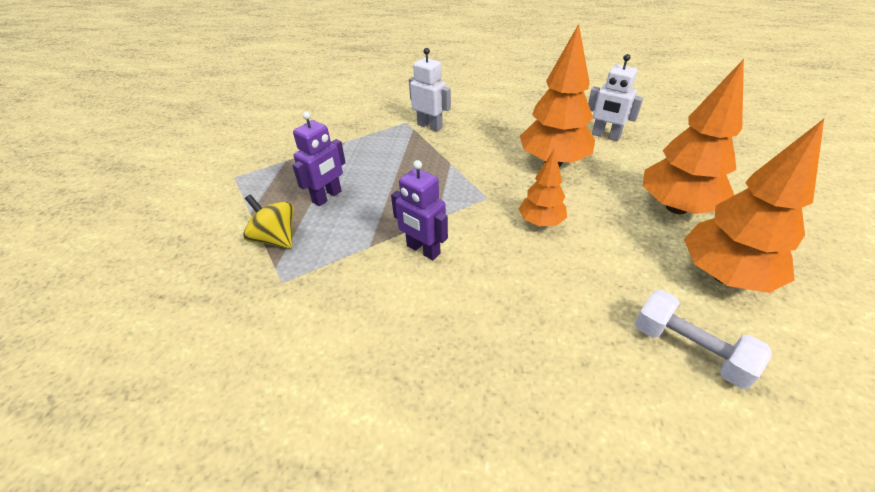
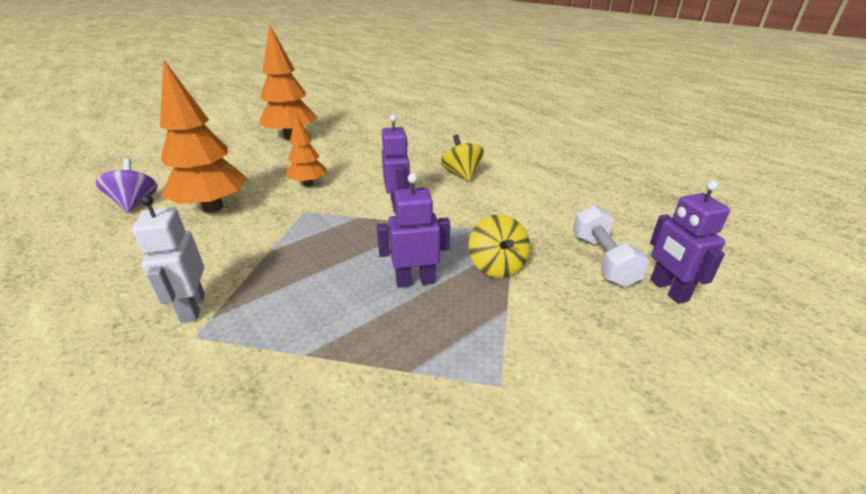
camera: 140 degrees left, 10 degrees down
white robot [588,54,643,141] -> purple spinning top [96,159,158,213]
white dumbbell [635,290,772,389] -> white dumbbell moved to [573,205,650,287]
orange tree [643,59,744,214] -> none
none -> yellow spinning top [441,135,484,182]
none -> purple robot [650,180,730,304]

